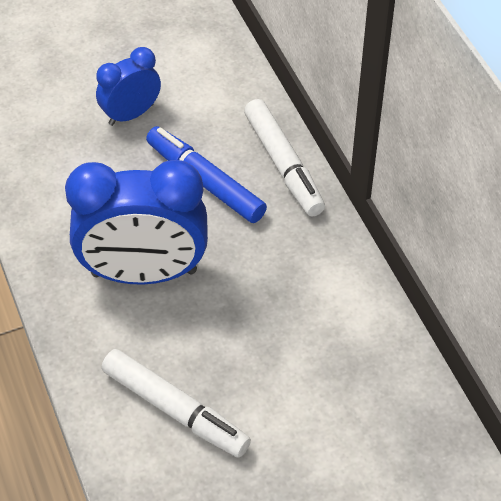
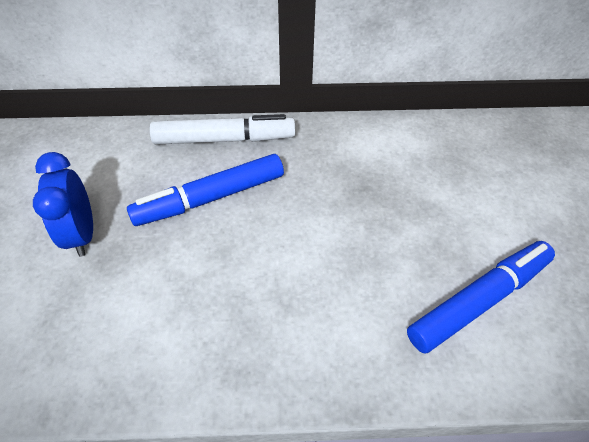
camera: 70 degrees left, 0 degrees up
blue clock [65,160,208,285] -> none
white marker [101,349,251,457] -> blue marker [407,241,555,353]

